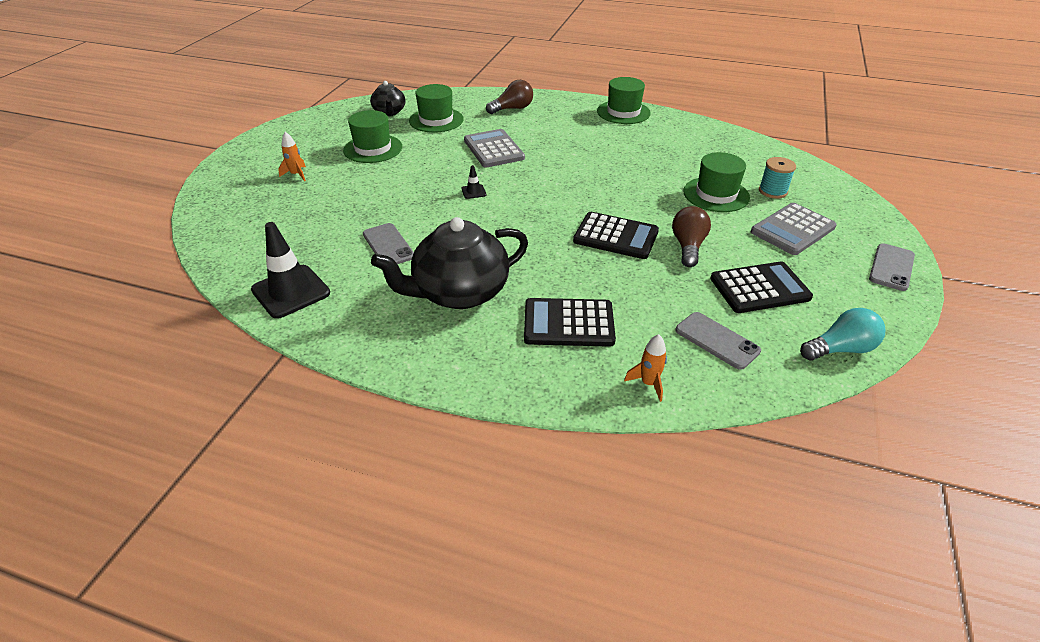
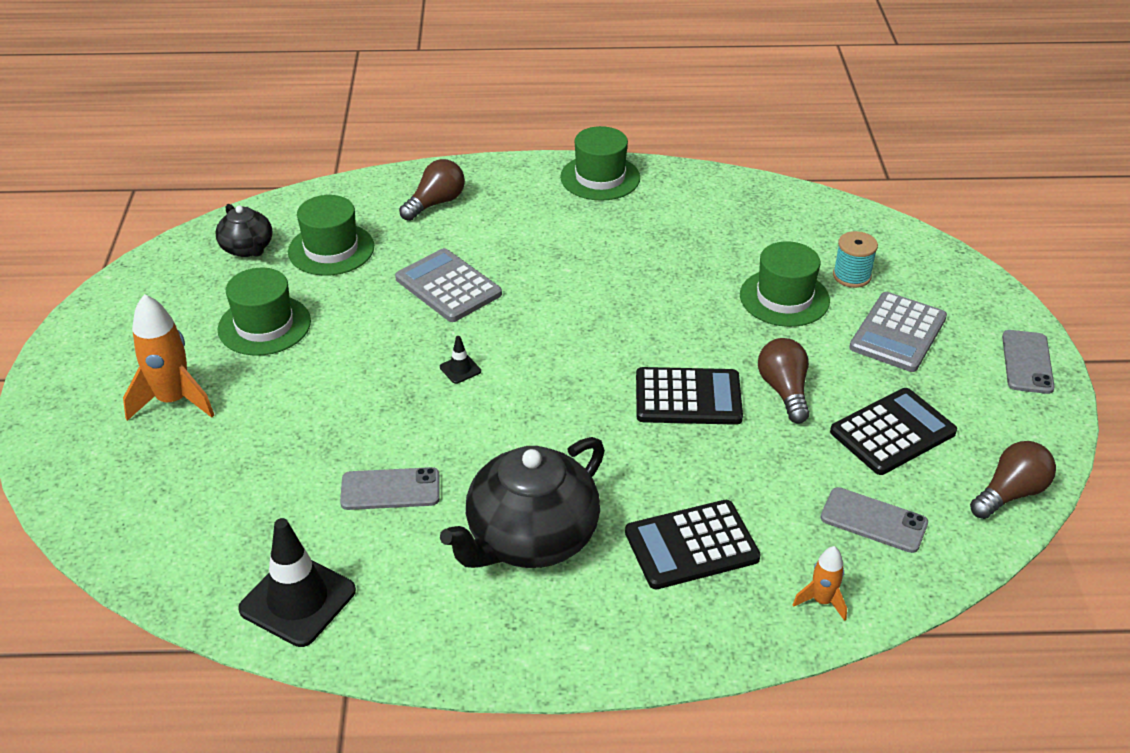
camera: 20 degrees left, 0 degrees up
orange rocket [278,132,306,181] -> orange rocket [123,294,214,421], size x1.87
grey phone [363,223,414,264] -> grey phone turned 45 degrees counterclockwise [340,467,439,510]
turquoise light bulb [800,308,885,360] -> brown light bulb [970,441,1056,519]

